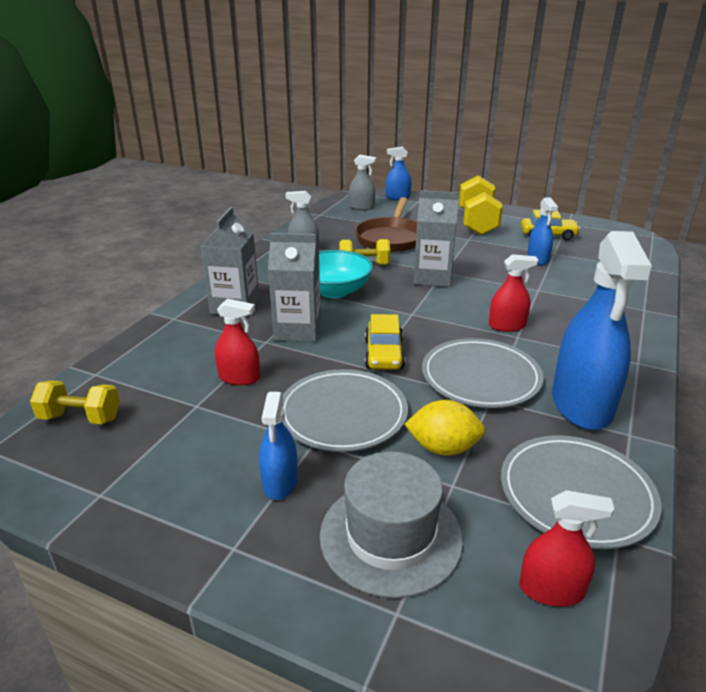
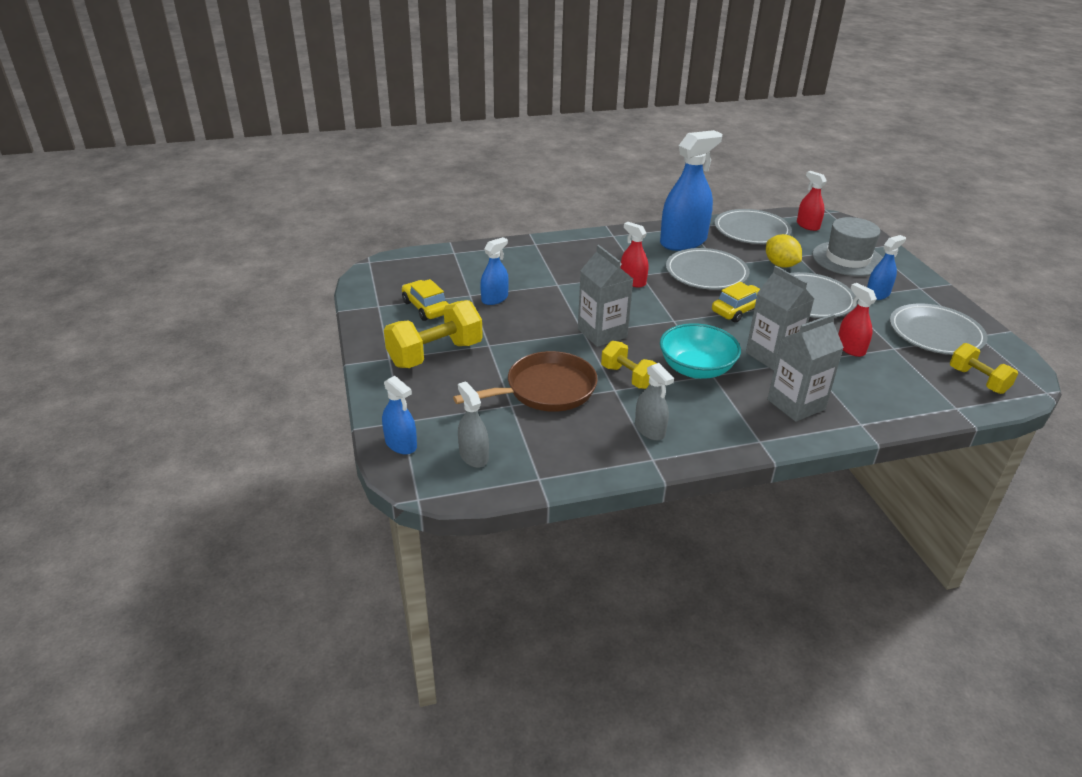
camera: 130 degrees left, 5 degrees up
none -> grey plate [890,304,988,355]

